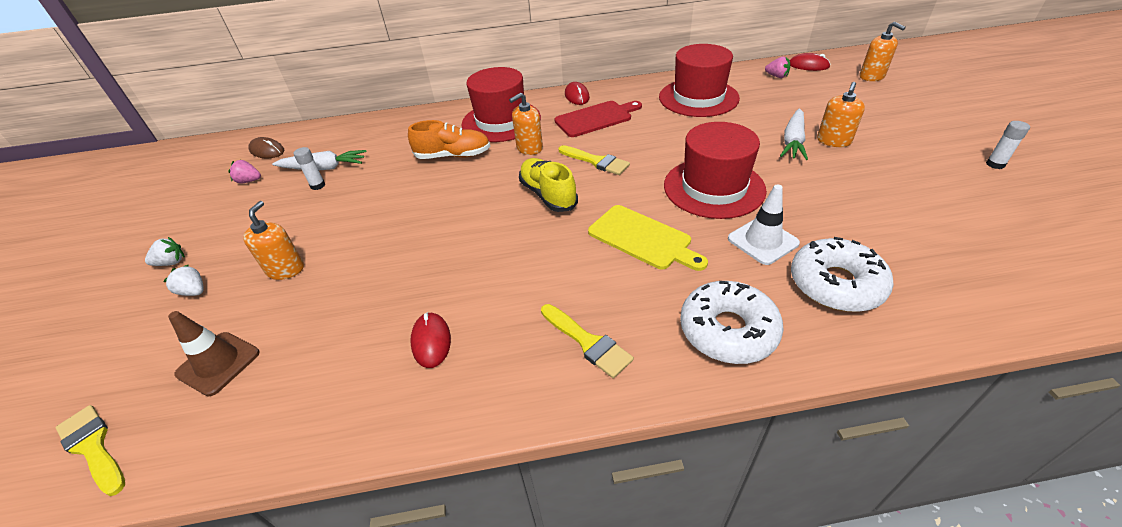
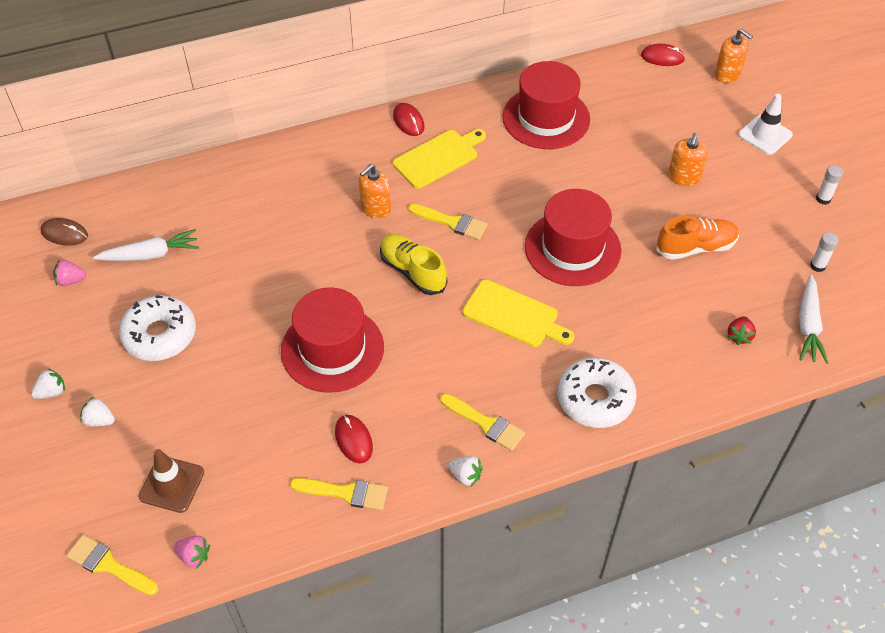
camera: 15 degrees left, 10 degrees up
orange soap dispenser [243,201,304,280] -> none
white glue stick [294,147,325,190] -> white glue stick moved to [810,232,839,272]
orange shoe [408,120,490,159] -> orange shoe moved to [656,216,739,260]
red hat [461,67,541,142] -> red hat moved to [281,288,384,393]
red cutting board [554,101,642,137] -> yellow cutting board [393,129,486,189]
white traffic cone [728,185,800,265] -> white traffic cone moved to [738,94,793,155]
pink strawberry [765,57,790,78] -> pink strawberry moved to [174,536,210,568]
white carrot [780,109,808,160] -> white carrot moved to [799,275,828,364]
white donut [791,237,894,312] -> white donut moved to [119,295,196,361]
none -> yellow brush [290,478,388,510]
none -> white strawberry [448,456,483,487]
none -> red strawberry [727,316,756,345]

